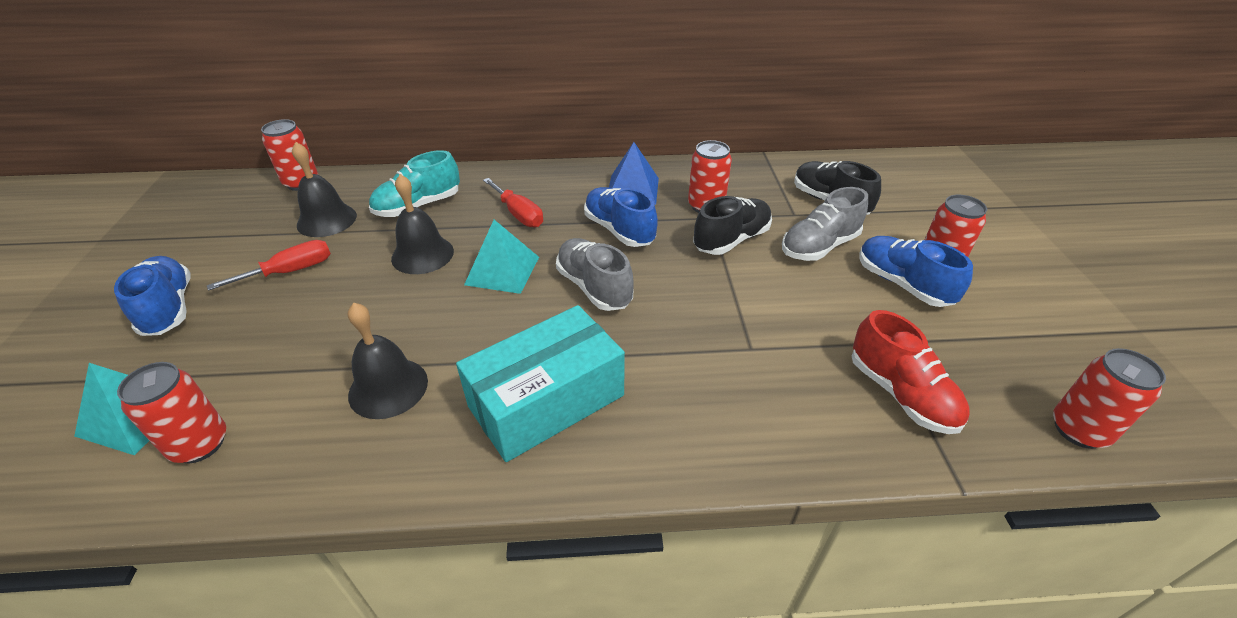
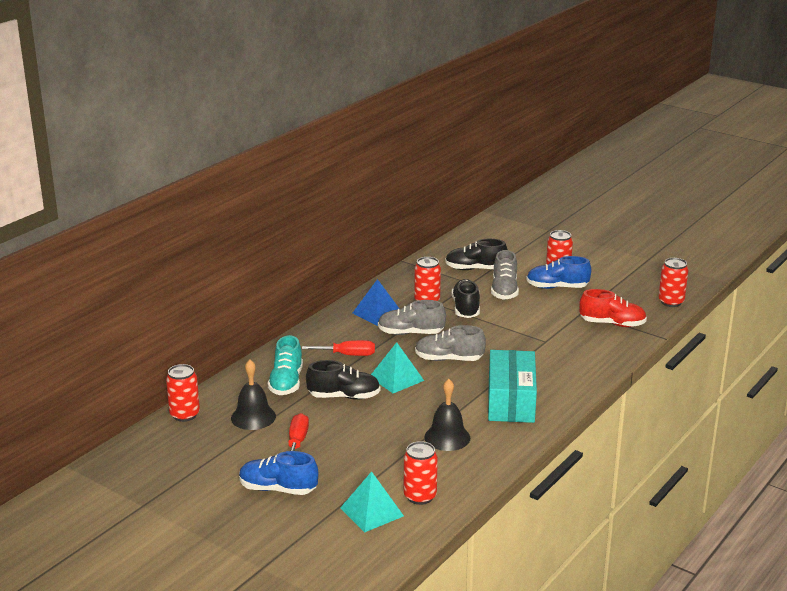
camera: 50 degrees left, 15 degrees down
black bell [391,174,454,274] -> black shoe [306,360,380,400]
blue shoe [584,187,658,247] -> grey shoe [378,300,446,335]

